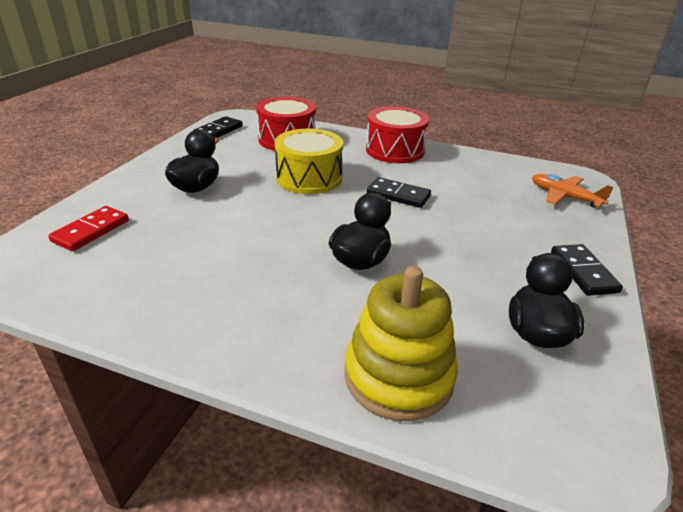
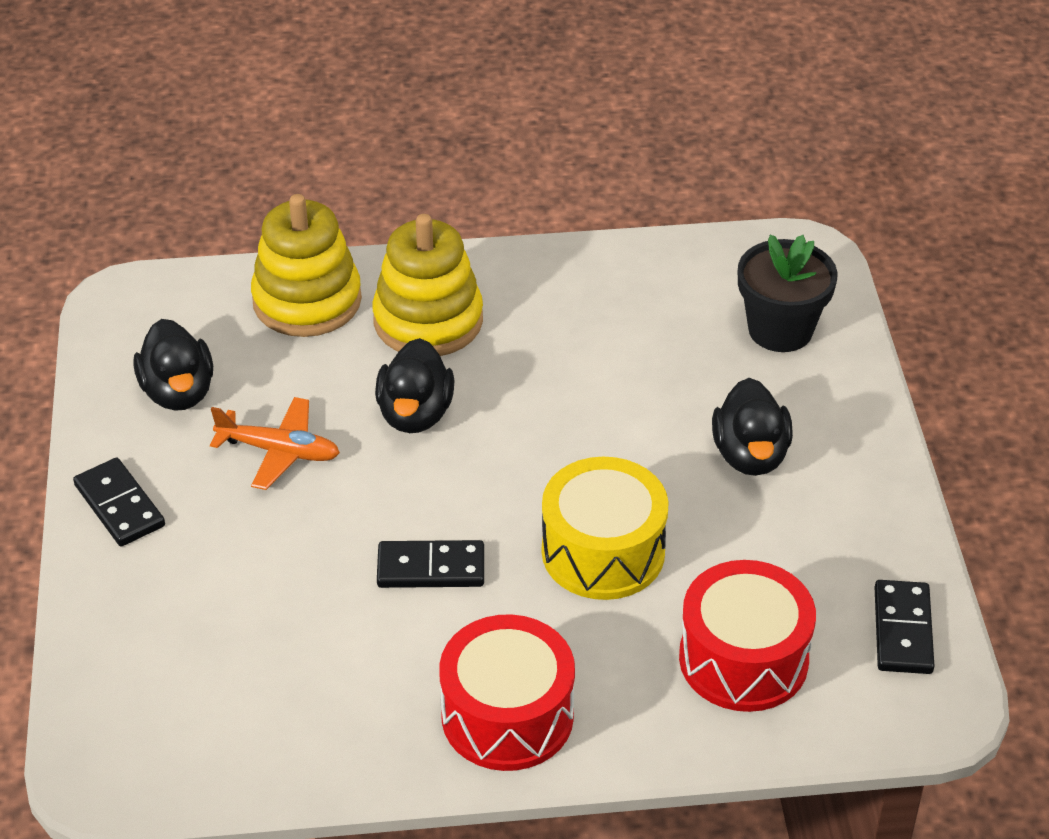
camera: 155 degrees right, 10 degrees up
red domino [48,206,129,251] -> black flower pot [738,235,838,352]
orange plane [532,174,614,208] -> orange plane moved to [210,397,340,490]
none -> yellow stacking toy [372,214,483,356]

